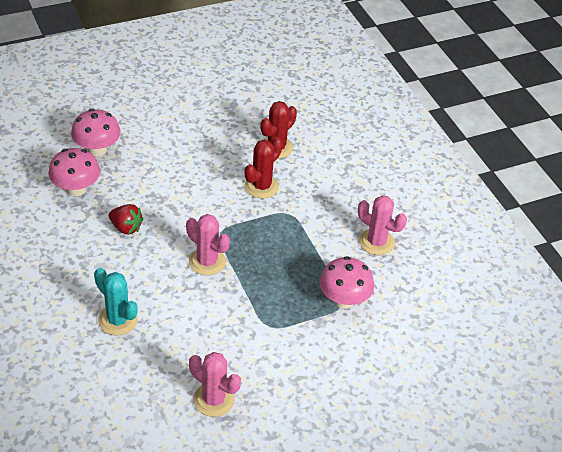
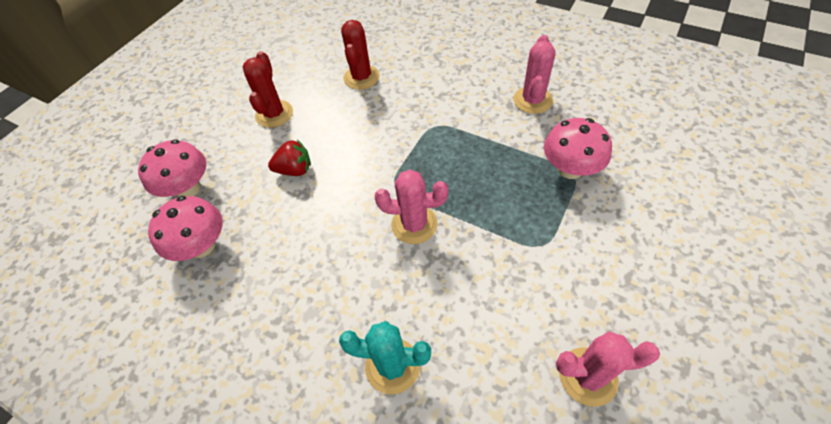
camera: 30 degrees left, 10 degrees up
red strawberry [108,204,143,235] -> red strawberry moved to [268,140,311,176]
red cactus [245,137,282,198] -> red cactus moved to [243,51,293,128]
pink cactus [358,195,407,255] -> pink cactus turned 75 degrees counterclockwise [513,35,556,114]

